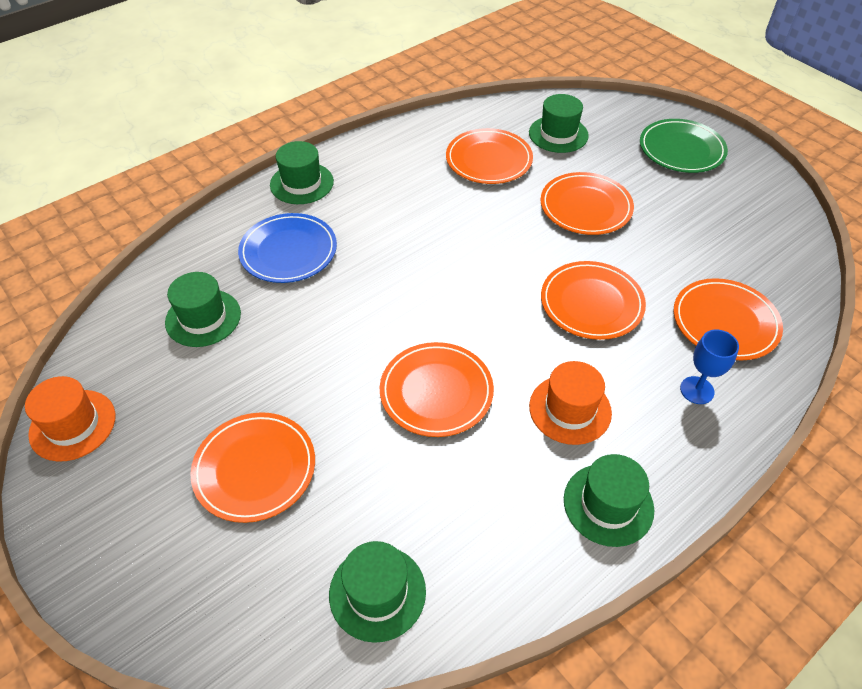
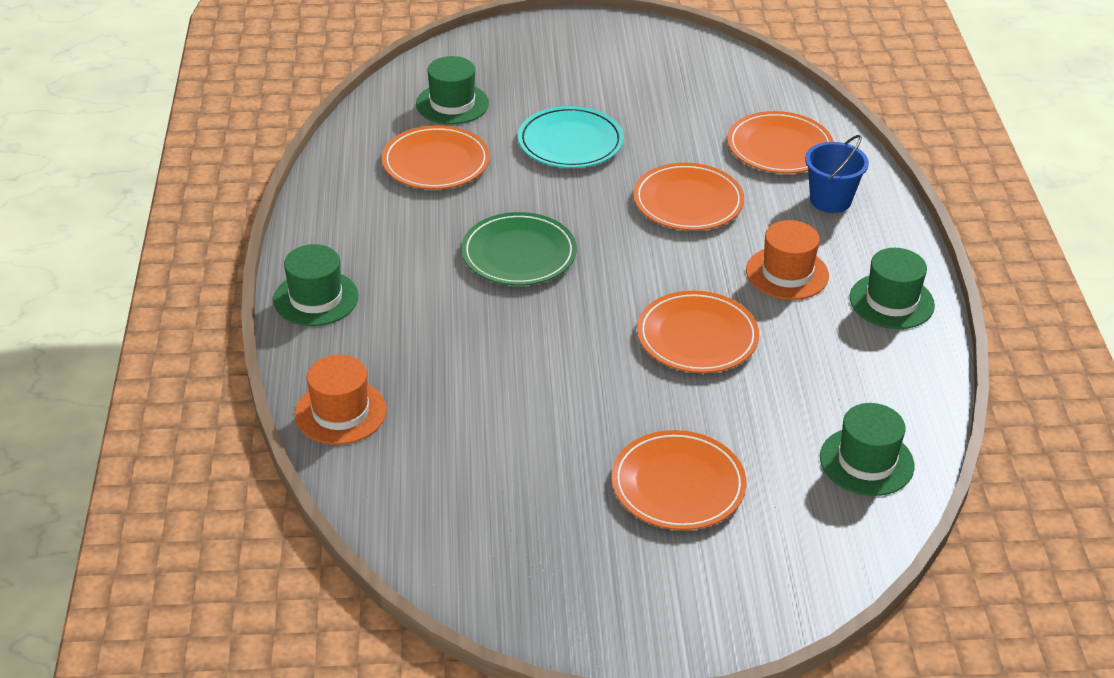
camera: 55 degrees left, 10 degrees down
orange hat [25,376,116,462] -> orange hat moved to [295,355,387,445]
green hat [165,272,241,347] -> none
blue plate [238,213,337,283] -> none
orange plate [540,172,634,235] -> turquoise plate [518,106,624,168]
green plate [640,119,728,173] -> green plate moved to [461,212,577,286]
blue goblet [680,330,739,404] -> blue bucket [805,135,869,213]

